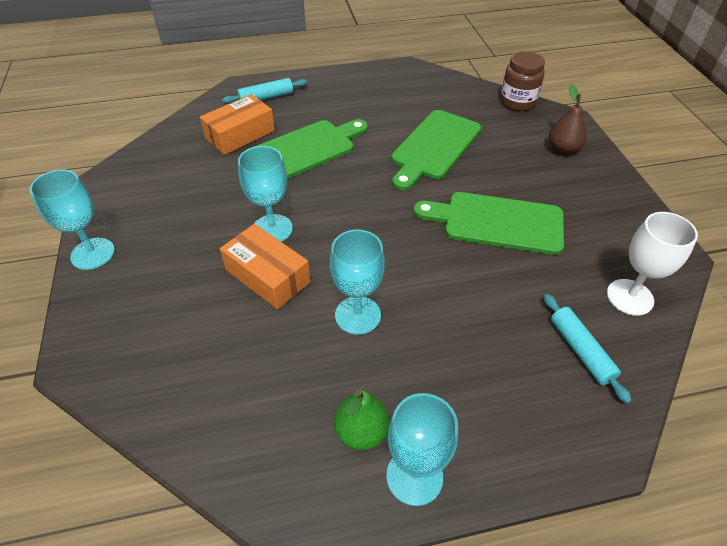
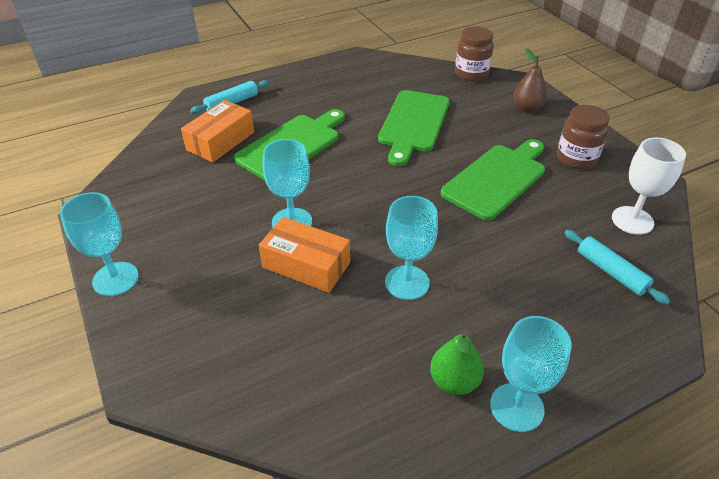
camera: 15 degrees left, 5 degrees down
green cutting board [413,192,564,255] -> green cutting board turned 135 degrees clockwise [441,139,545,221]
none -> brown jar [557,105,610,169]

